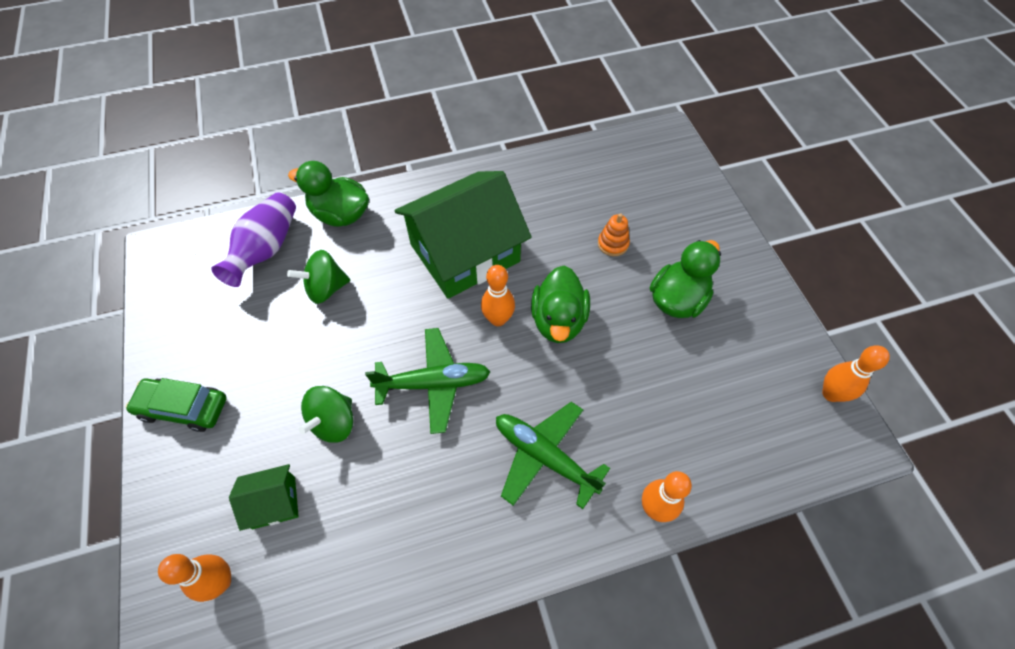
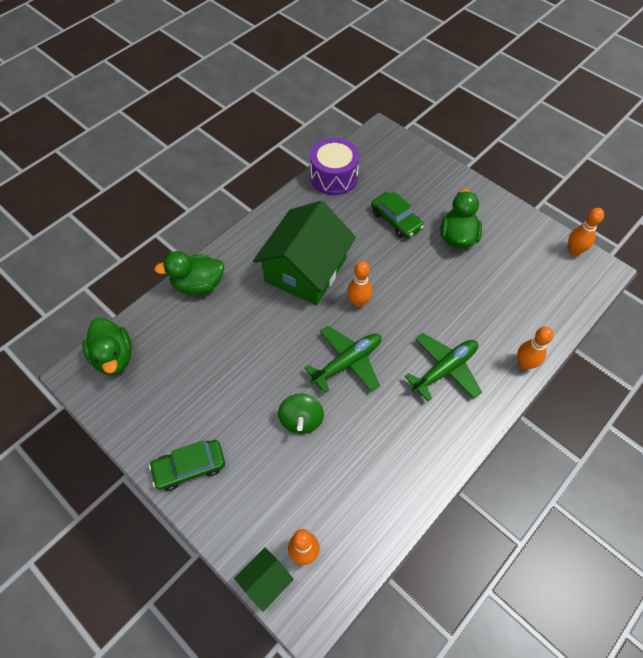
camera: 30 degrees left, 0 degrees up
purple vase [211,192,296,287] -> none
green house [229,464,299,531] -> green house moved to [234,547,294,612]
green spinning top [287,250,350,304] -> none
green plane [496,402,610,509] -> green plane turned 135 degrees clockwise [404,333,482,401]
green duck [531,266,590,343] -> green duck moved to [82,318,132,375]
orange stacking toy [598,213,630,256] -> green car [371,191,424,238]
none -> purple drum [310,138,360,195]

